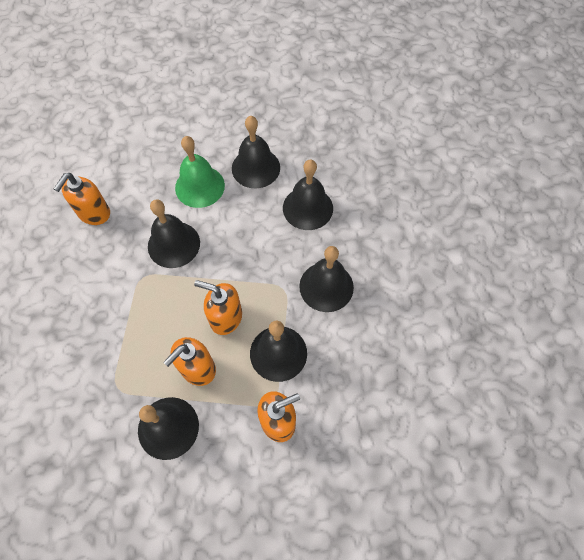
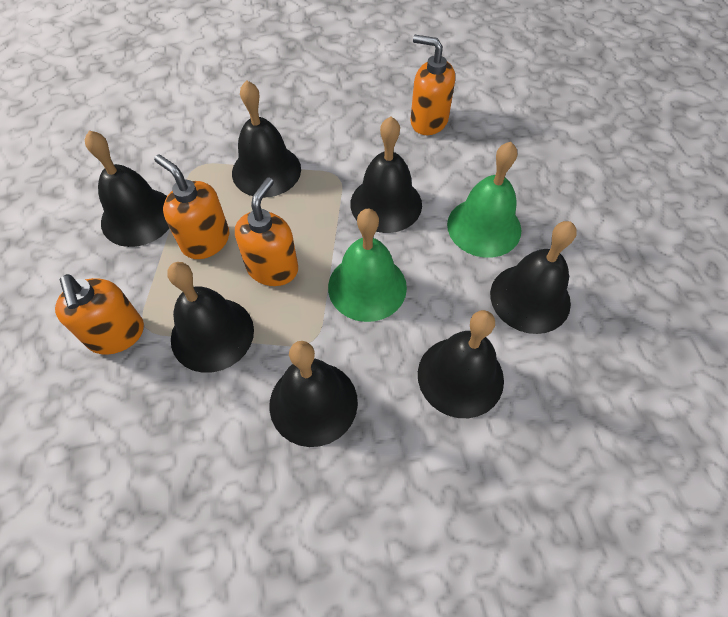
camera: 90 degrees right, 5 degrees down
none -> black bell [232,80,301,198]
none -> green bell [328,208,407,322]

